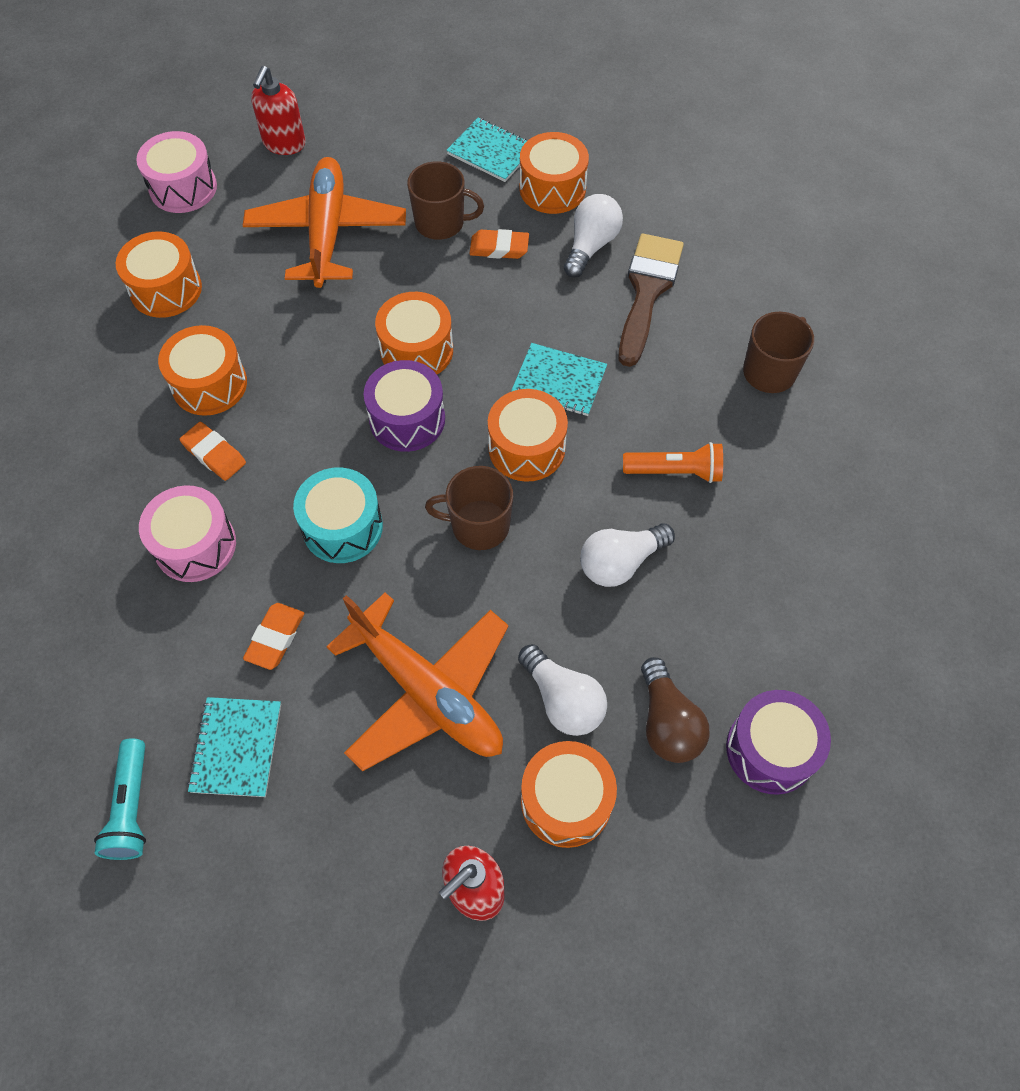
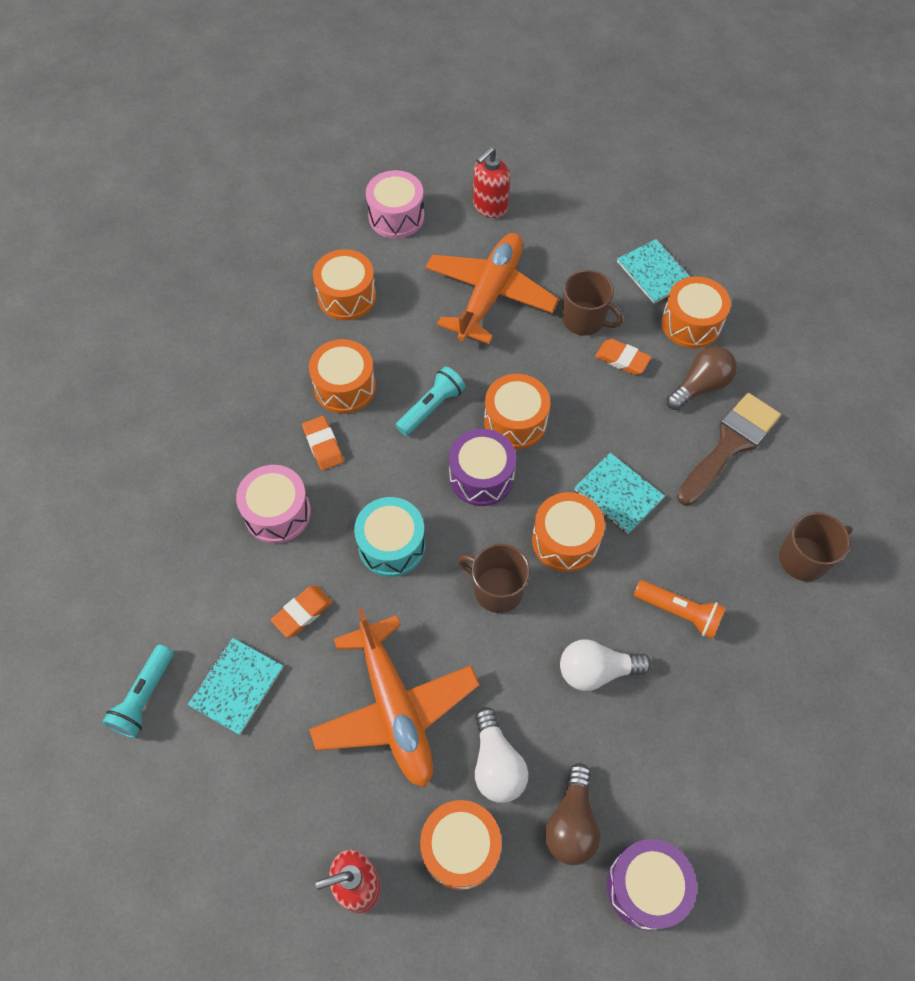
camera: 25 degrees right, 0 degrees up
white light bulb [564,194,623,278] -> brown light bulb [667,346,737,410]
none -> turquoise flashlight [396,366,465,436]

